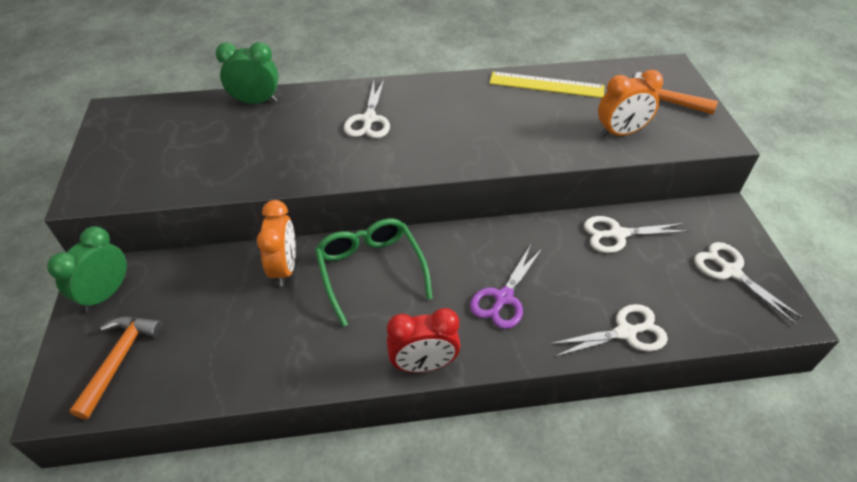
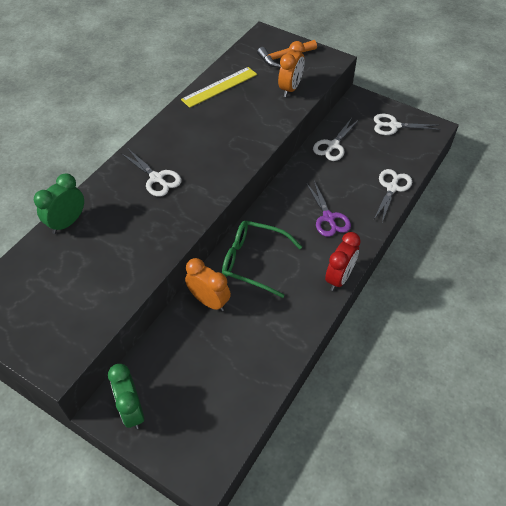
camera: 50 degrees left, 5 degrees up
orange hammer [69,317,163,420] -> none

